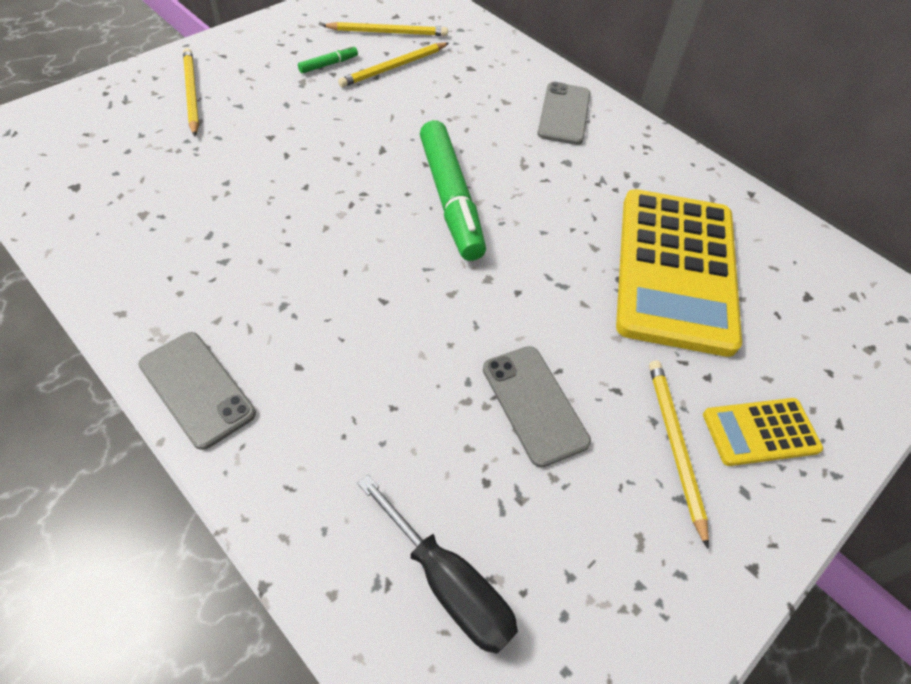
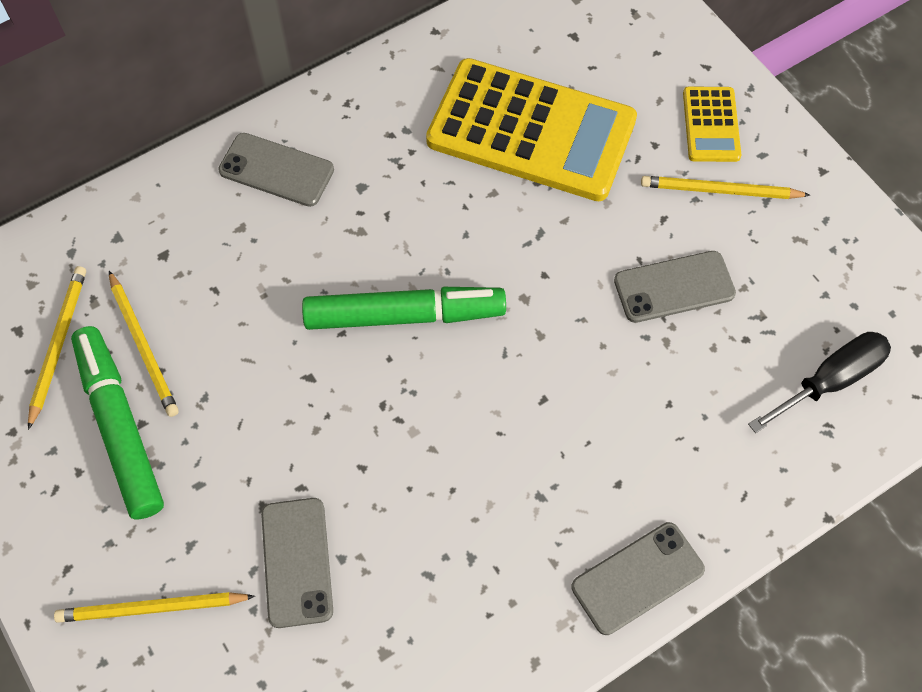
camera: 75 degrees left, 10 degrees up
green marker [298,45,358,73] -> green marker [71,326,164,519], size x2.38
none -> grey phone [261,498,333,628]

